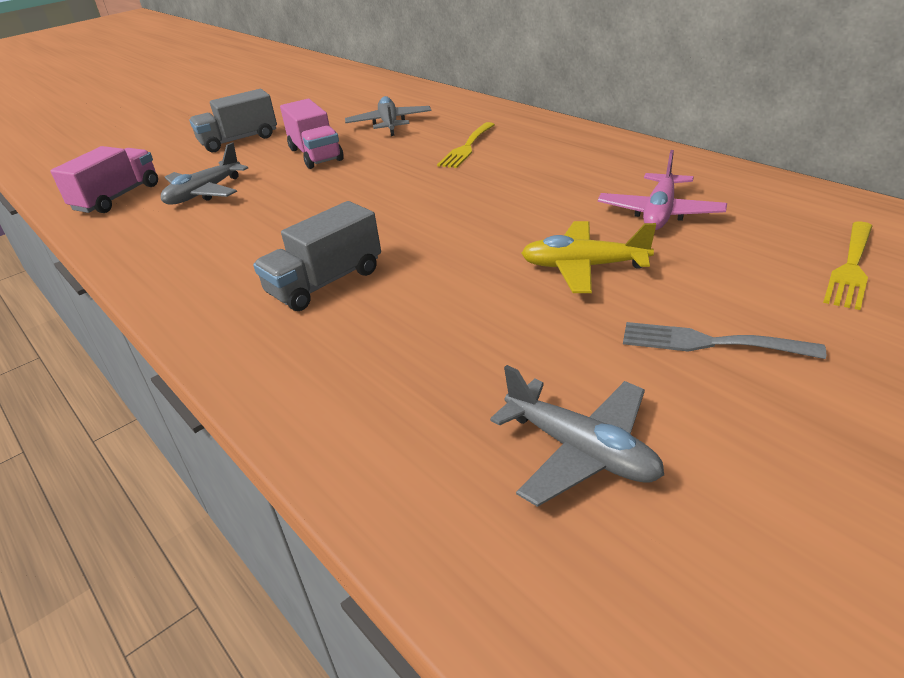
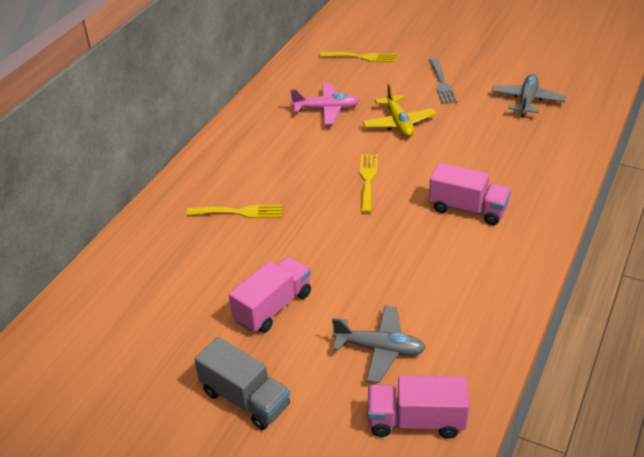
camera: 115 degrees left, 5 degrees up
grey truck [253,201,381,311] -> pink truck [429,163,511,225]
grey plane [345,96,431,136] -> none
none -> yellow fork [360,154,378,213]

